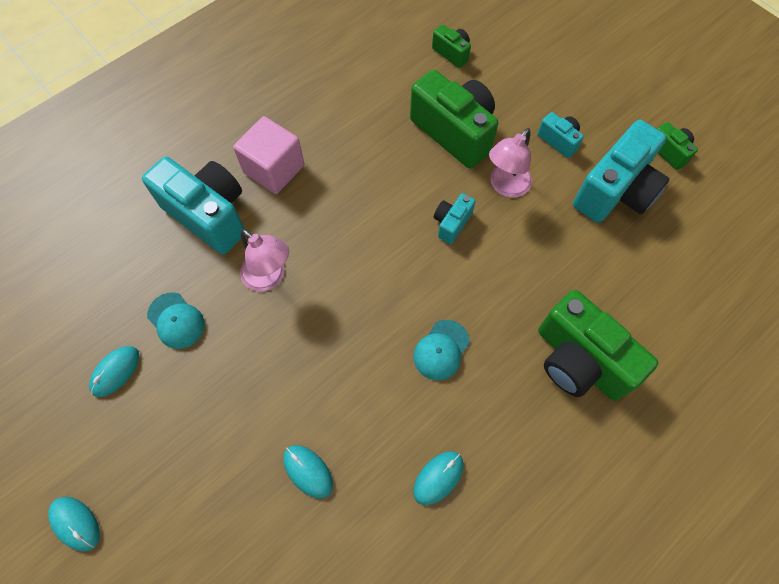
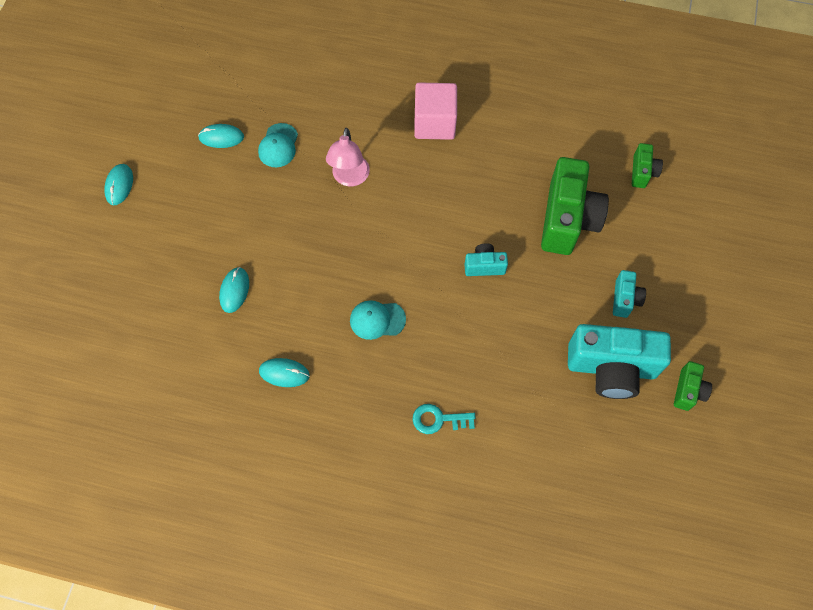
camera: 55 degrees right, 0 degrees up
turquoise camera [142,157,244,254] -> none
pink lamp [489,128,532,198] -> none
green camera [538,290,658,401] -> turquoise key [413,404,476,434]

